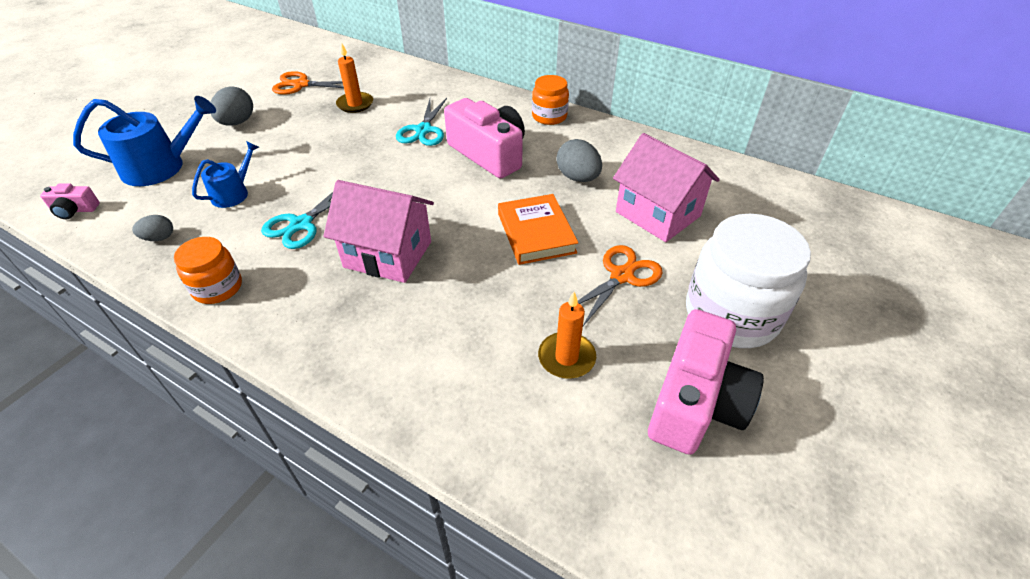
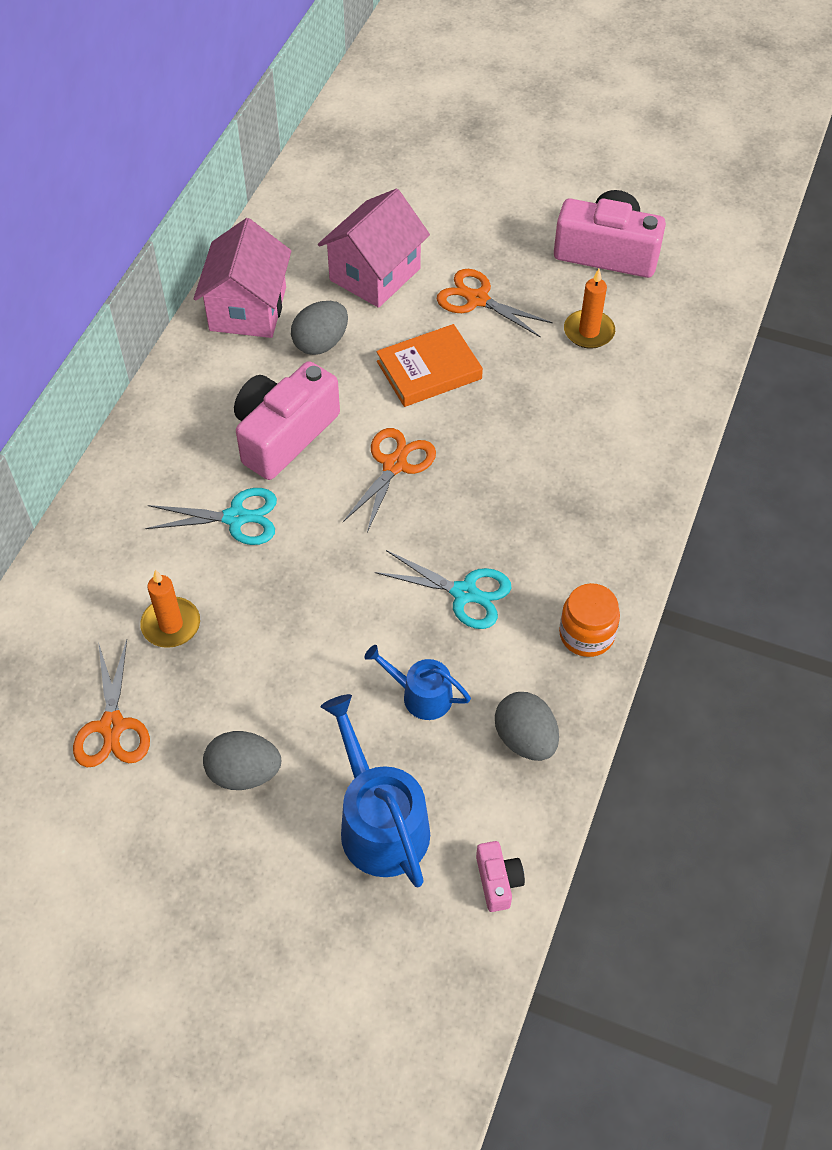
camera: 100 degrees left, 10 degrees up
grey egg [132,215,173,241] -> grey egg [495,692,559,761], size x1.68
pink house [324,180,434,283] -> pink house moved to [194,218,292,338]
orange jar [532,75,569,125] -> none
white jar [686,214,811,348] -> none
none -> orange scissors [343,428,436,532]

